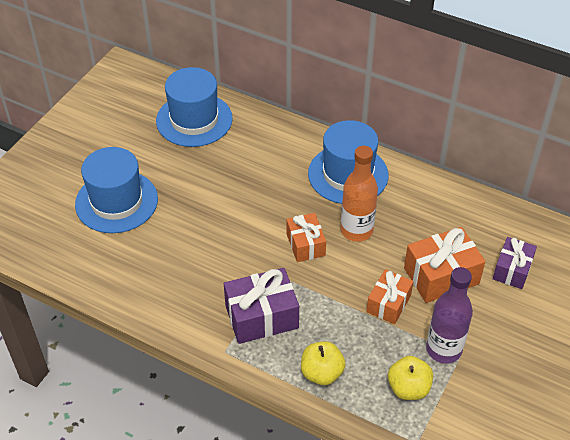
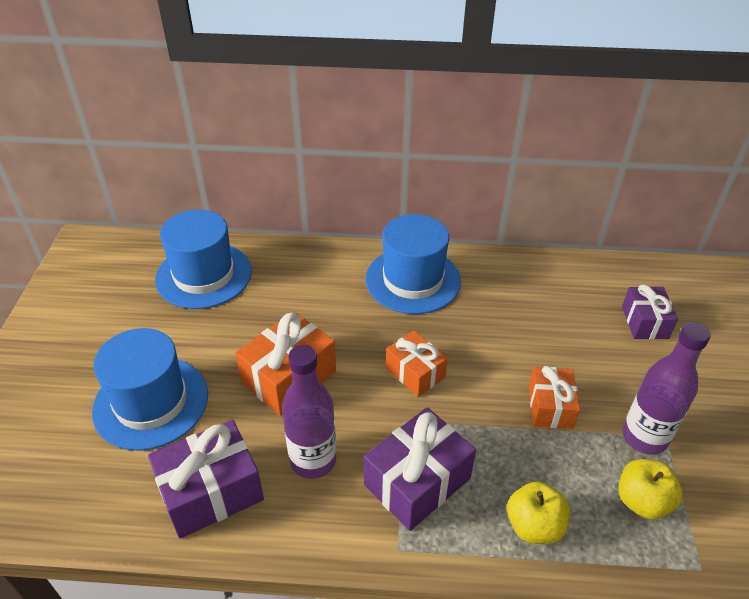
camera: 25 degrees left, 5 degrees down
orange bottle [341,146,378,242] -> none
orange gift [404,227,485,303] -> orange gift moved to [235,311,336,416]
none -> purple gift [148,420,264,538]
none -> purple bottle [282,345,337,479]

